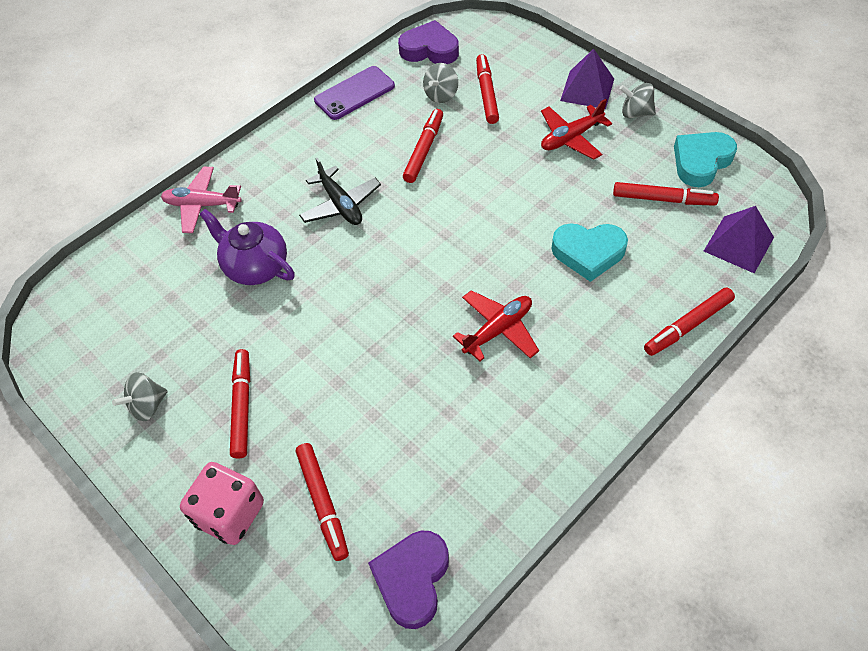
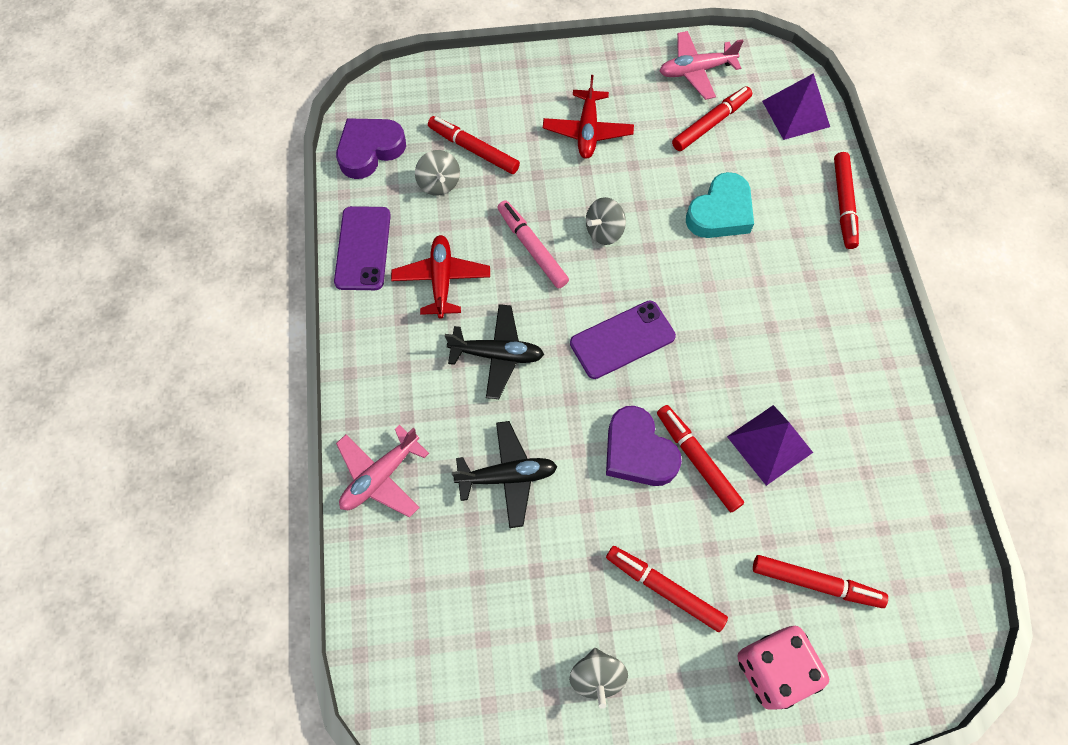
camera: 55 degrees left, 10 degrees up
purple teapot [199,209,295,285] -> black plane [452,421,557,528]
purple heart [368,531,449,629] -> purple heart moved to [606,406,682,486]
red marker [403,109,443,183] -> red marker moved to [657,405,744,512]
red plane [453,290,539,362] -> red plane moved to [391,235,490,319]
purple pyramid [560,49,614,109] -> purple pyramid moved to [727,405,813,486]
grey spinning top [620,83,656,118] -> grey spinning top moved to [586,197,626,245]
turquoise heart [674,132,737,187] -> pink plane [660,31,743,100]
none -> pink marker [497,200,569,289]
none -> purple phone [570,301,676,379]

